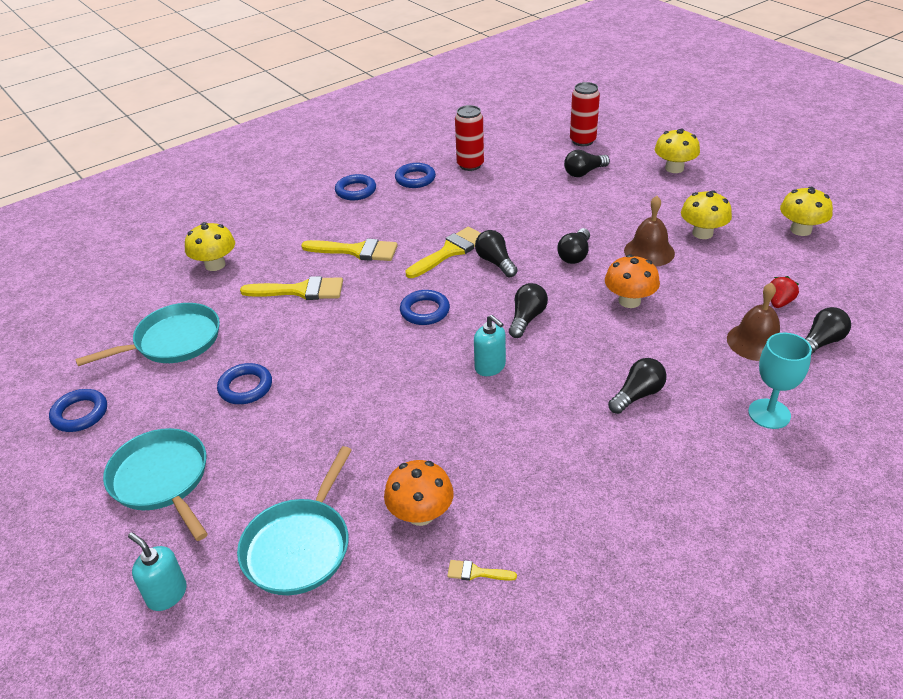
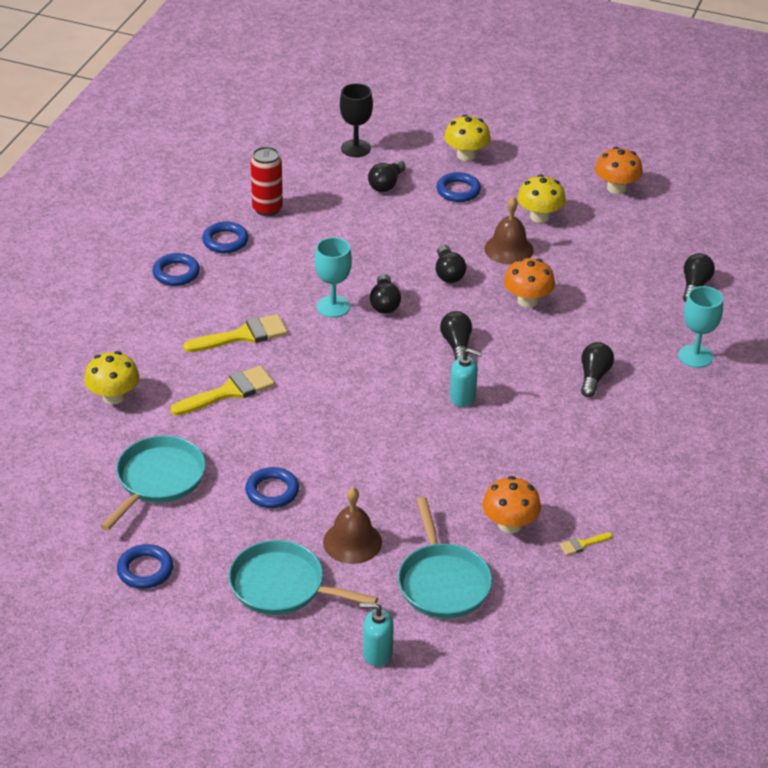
camera: 35 degrees left, 0 degrees up
blue ring [400,290,450,325] -> blue ring moved to [437,172,481,202]
yellow brush [405,227,481,278] -> turquoise goblet [315,237,352,318]
black light bulb [475,230,518,278] -> black light bulb turned 120 degrees counterclockwise [370,274,401,314]
red can [570,82,600,146] -> black goblet [340,83,373,157]
brown bell [727,283,780,361] -> brown bell moved to [323,487,382,564]
red strawberry [770,276,799,308] -> none
yellow mushroom [780,187,833,236] -> orange mushroom [595,147,643,194]

